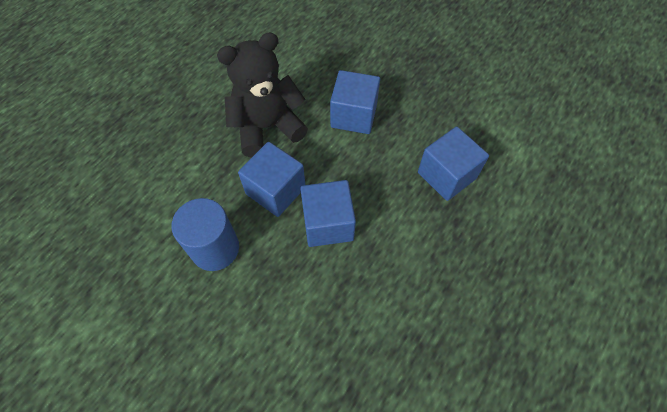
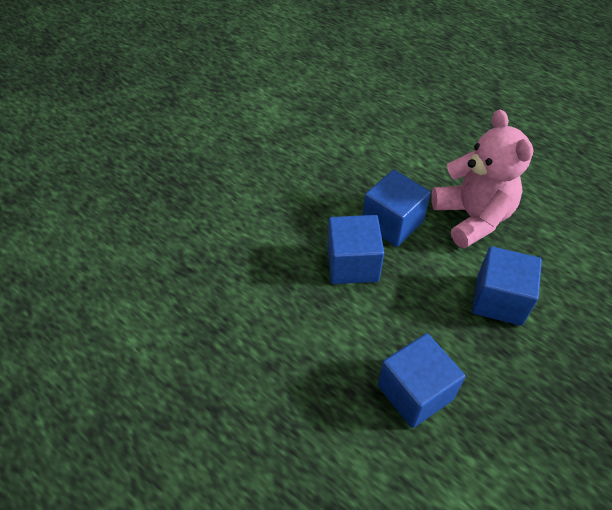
camera: 95 degrees right, 10 degrees down
blue cylinder [171,198,239,271] -> none
black teddy bear [217,33,308,157] -> pink teddy bear [431,110,534,248]

